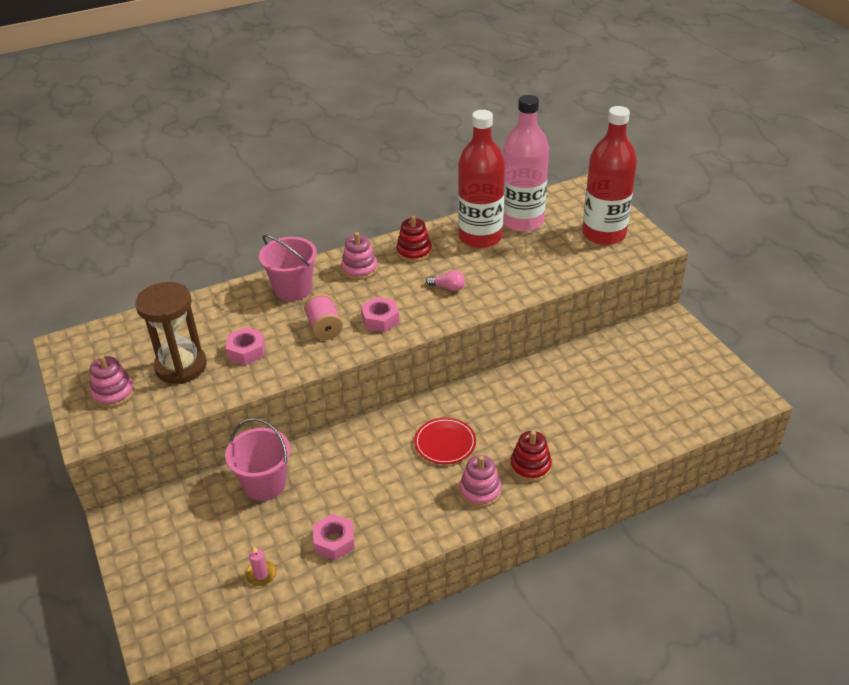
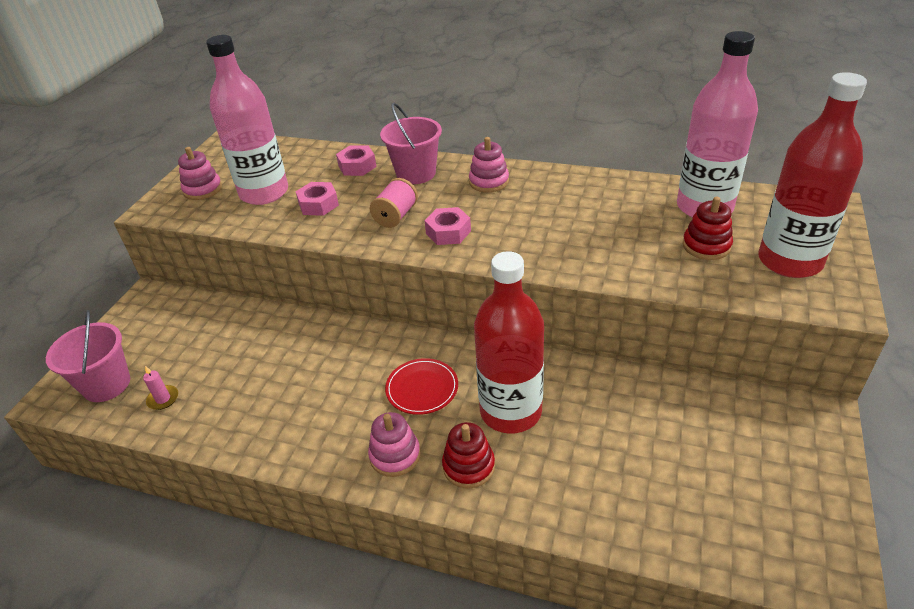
camera: 45 degrees right, 0 degrees up
brown hourglass [135,282,207,384] -> pink bottle [206,35,288,205]
pink bucket [225,418,291,501] -> pink bucket moved to [46,310,130,402]
pink nut [313,514,355,560] -> pink nut moved to [336,146,376,176]
red stacking toy [396,215,432,262] -> red stacking toy moved to [683,196,733,260]
pink light bulb [426,270,465,291] -> none
red bottle [458,110,505,248] -> red bottle moved to [474,251,544,433]

